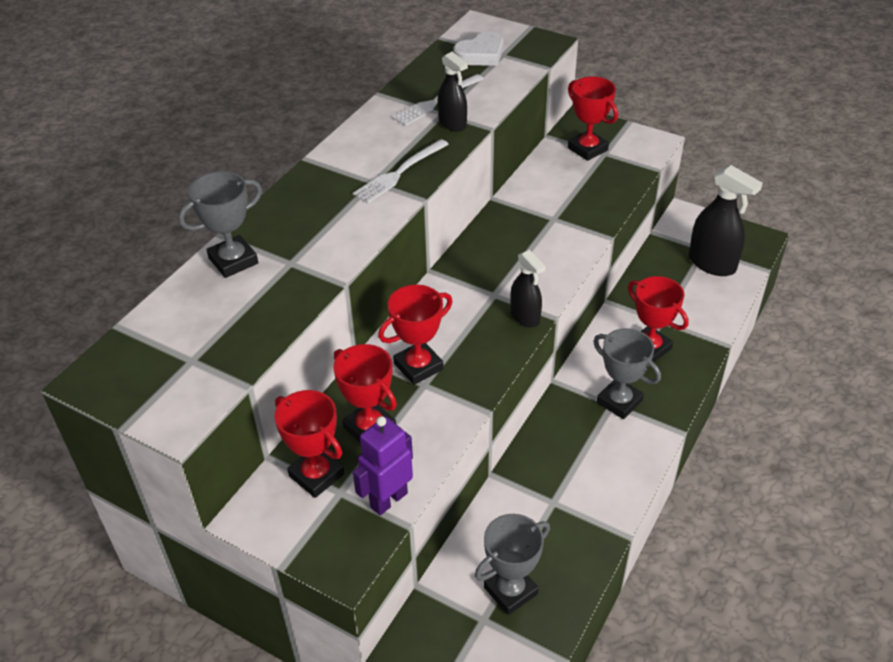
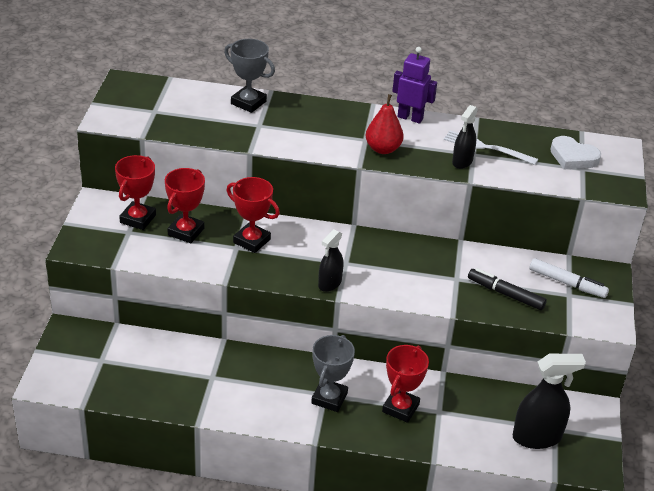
camera: 65 degrees right, 5 degrees down
white fork [353,139,449,203] -> red pear [366,94,404,154]
purple robot [353,416,413,515] -> purple robot moved to [392,47,437,124]
grey trophy [475,514,550,615] -> none
red trophy [568,76,618,161] -> white marker [529,258,609,298]
black spray bottle [689,165,763,276] -> black spray bottle turned 120 degrees counterclockwise [513,354,586,449]
none -> black marker [468,268,547,310]

